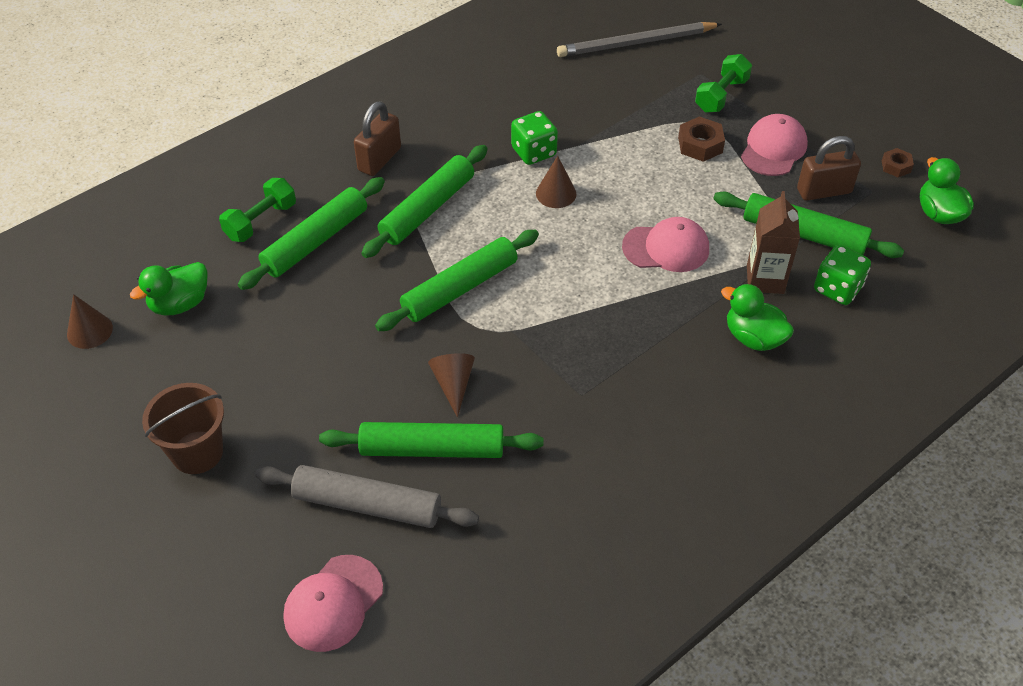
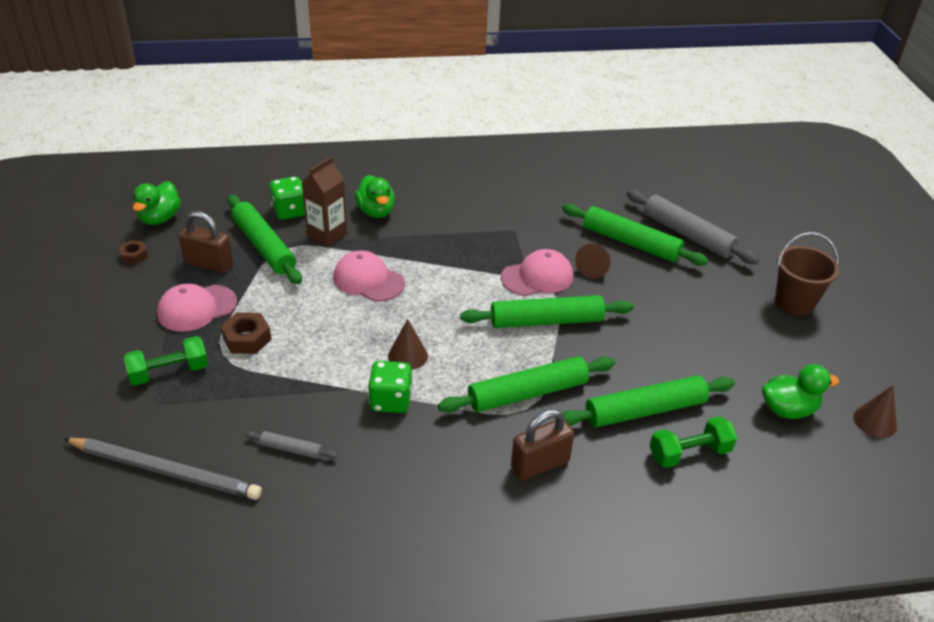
camera: 150 degrees left, 10 degrees down
pink cap [284,555,383,652] -> pink cap moved to [501,249,573,296]
none -> grey rolling pin [245,431,338,459]

